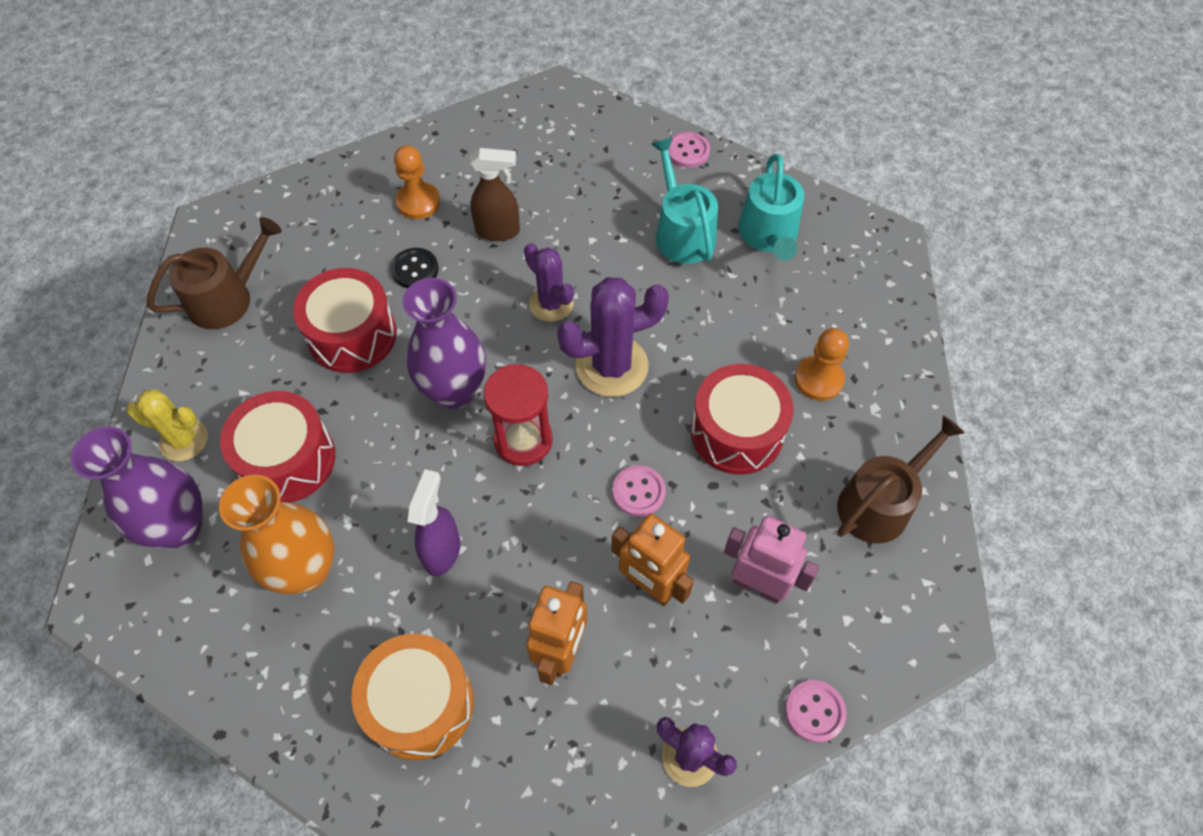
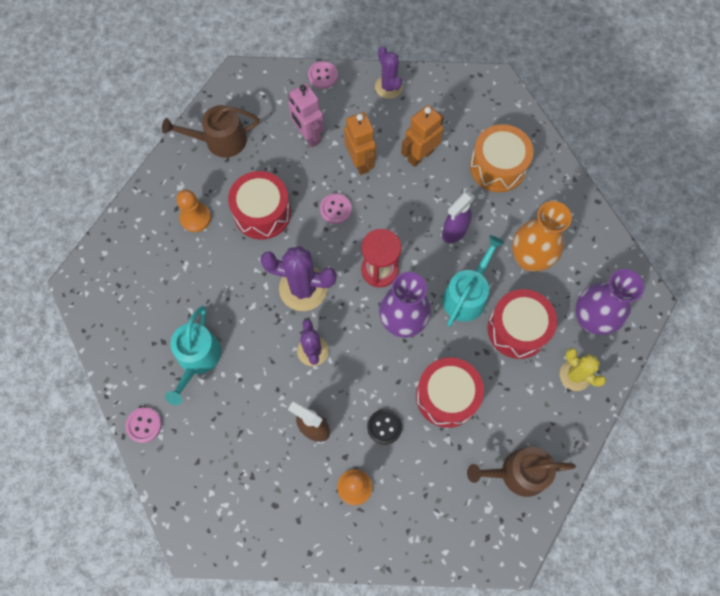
camera: 150 degrees left, 10 degrees up
turquoise watering can [738,154,804,261] -> turquoise watering can moved to [442,235,504,327]

